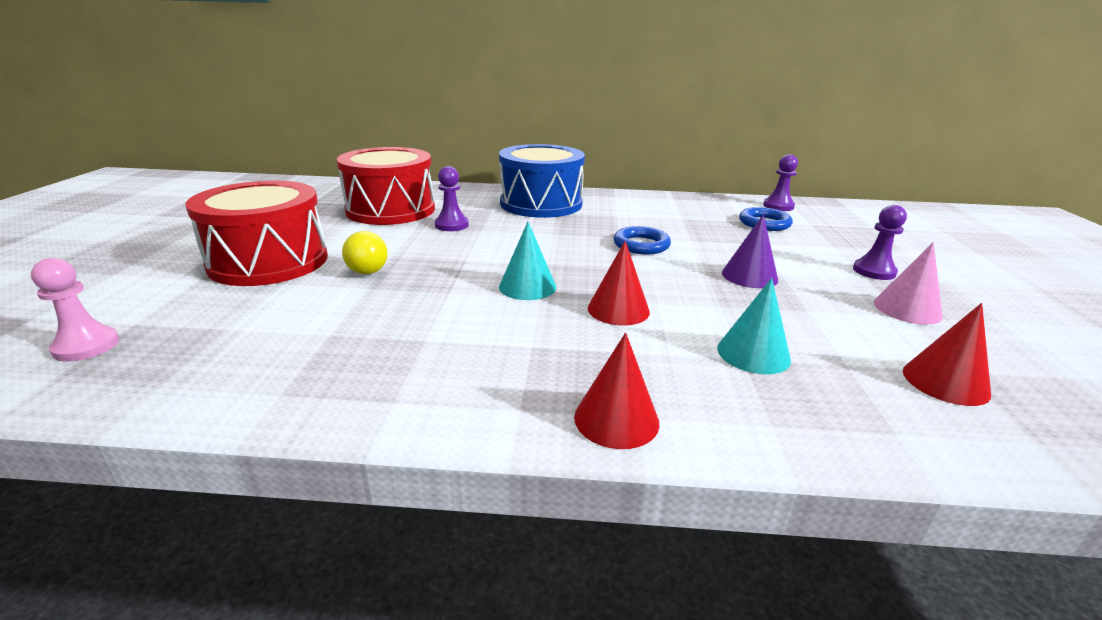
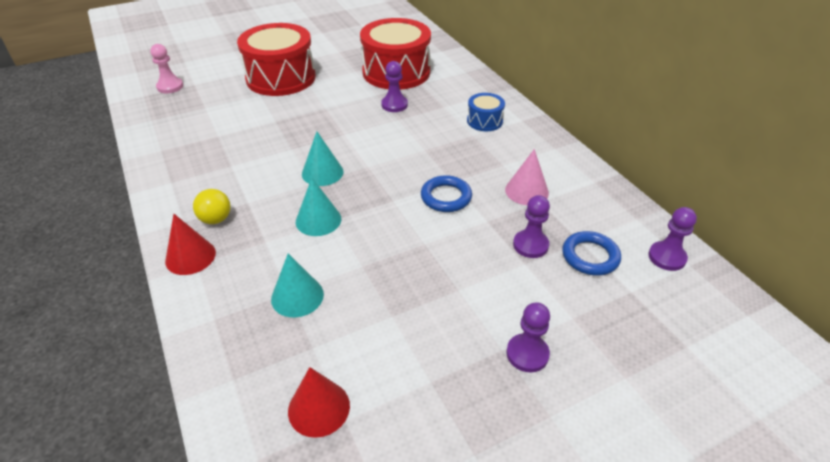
camera: 60 degrees right, 15 degrees up
yellow ball [342,231,388,274] -> yellow ball moved to [193,189,230,224]
blue drum [499,144,585,218] -> blue drum [467,93,505,131], size x0.47
red cone [588,241,650,325] -> turquoise cone [296,178,341,236]
purple cone [722,214,778,288] -> none
pink cone [874,242,943,325] -> pink cone moved to [505,149,549,205]
none -> purple pawn [513,195,550,258]

